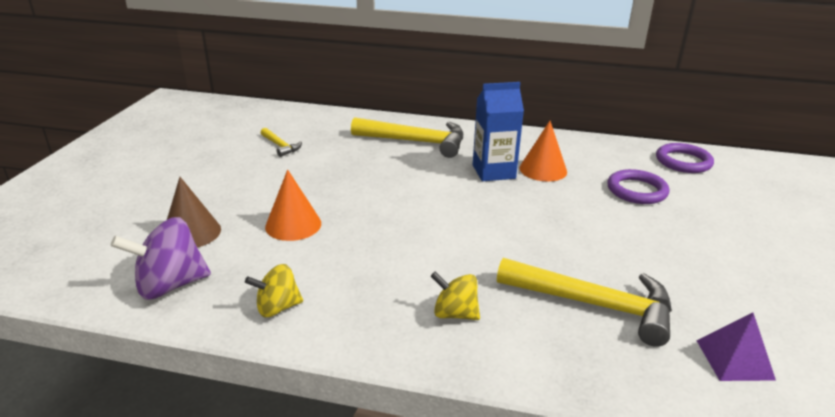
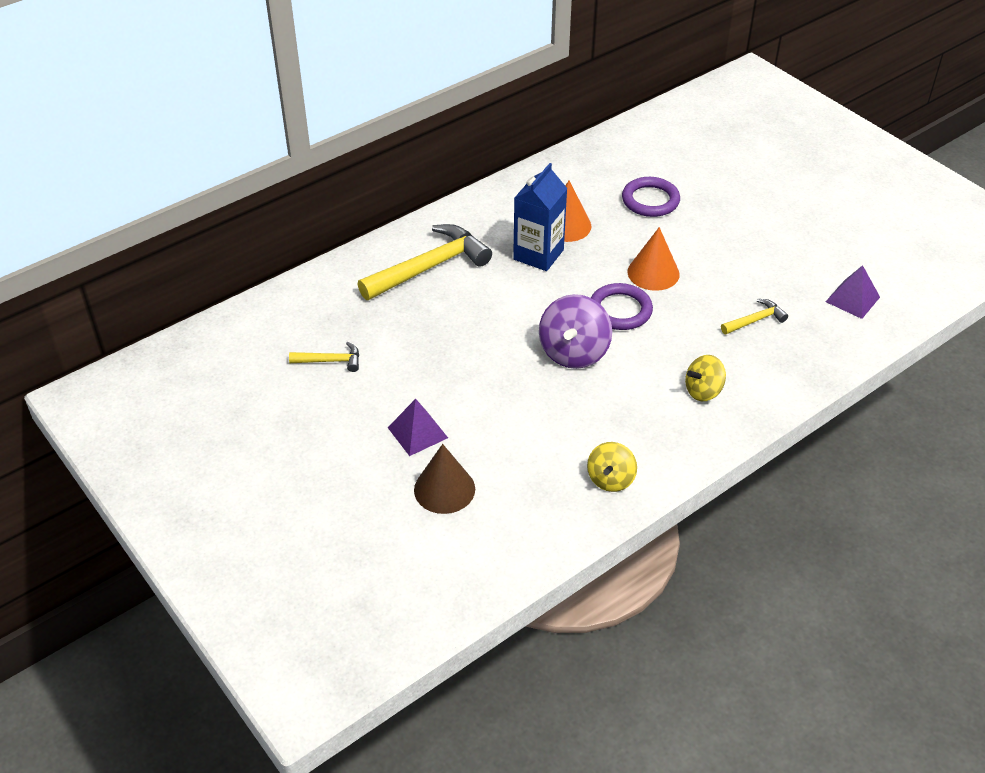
camera: 50 degrees left, 15 degrees up
purple spinning top [111,217,211,300] -> purple spinning top moved to [539,294,612,369]
orange cone [265,170,321,241] -> orange cone moved to [627,227,679,291]
yellow hammer [497,258,672,347] -> yellow hammer [721,299,788,334], size x0.48
purple ring [656,143,714,173] -> purple ring moved to [591,283,653,330]
none -> purple pyramid [388,399,448,456]

